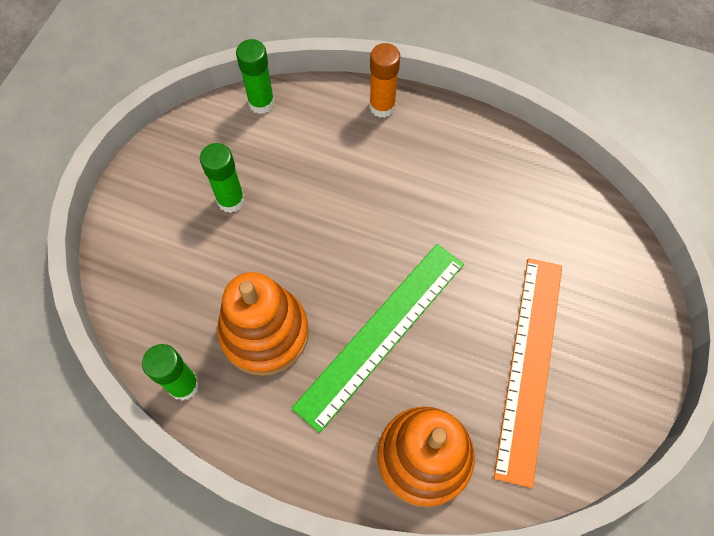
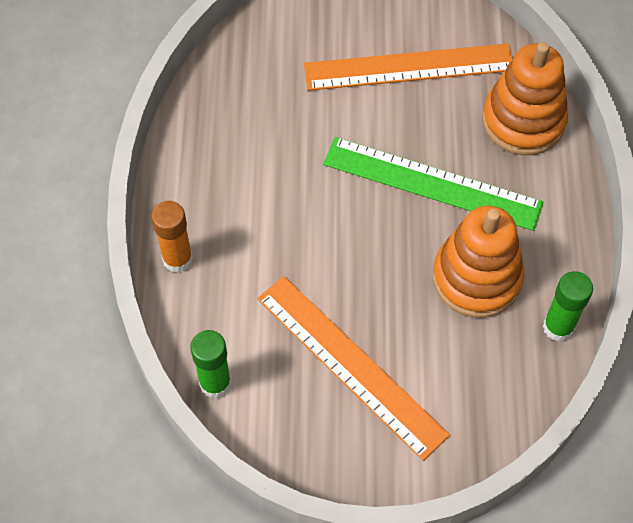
camera: 110 degrees left, 5 degrees down
green glue stick [200,143,245,213] -> orange ruler [257,276,450,461]

